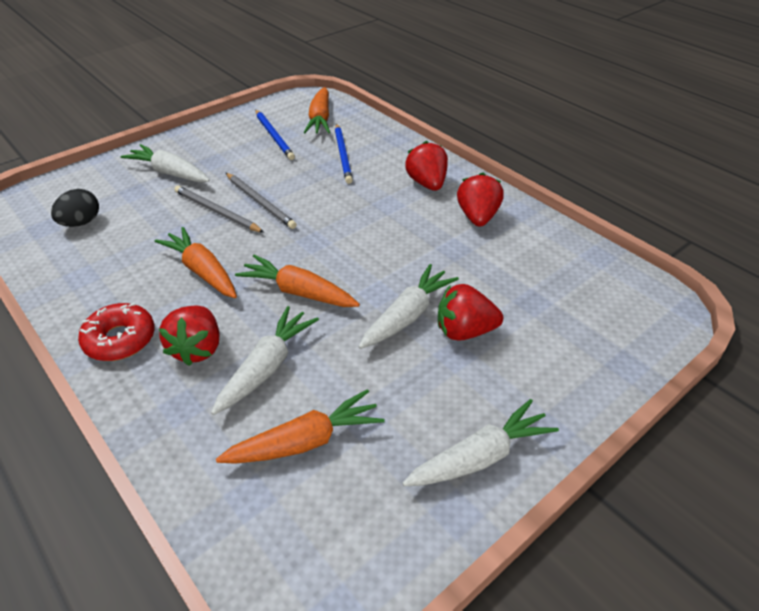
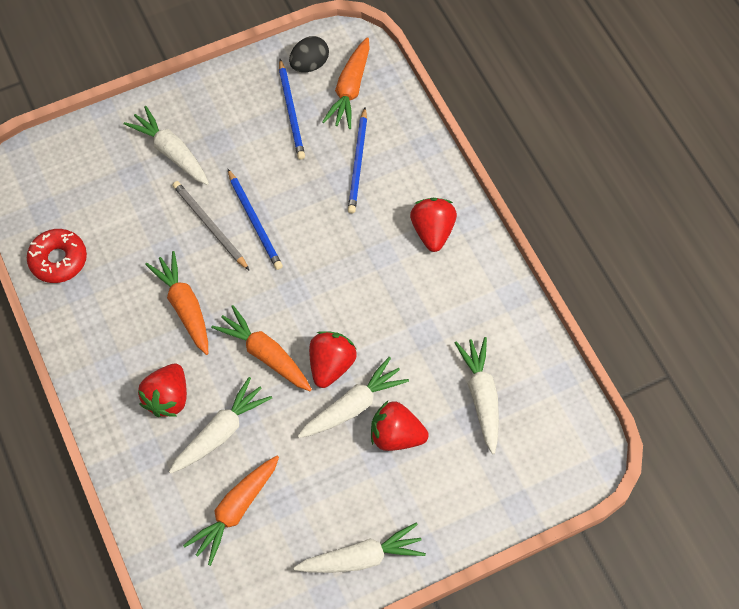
camera: 15 degrees right, 20 degrees up
black egg [51,189,99,227] -> black egg moved to [289,36,329,72]
red donut [78,303,155,361] -> red donut moved to [27,229,87,283]
orange carrot [216,389,385,464] -> orange carrot turned 135 degrees clockwise [183,456,279,566]
grey pencil [226,173,297,229] -> blue pencil [228,169,283,270]
red strawberry [457,173,504,227] -> red strawberry moved to [309,331,357,388]
none -> white carrot [455,337,499,454]

